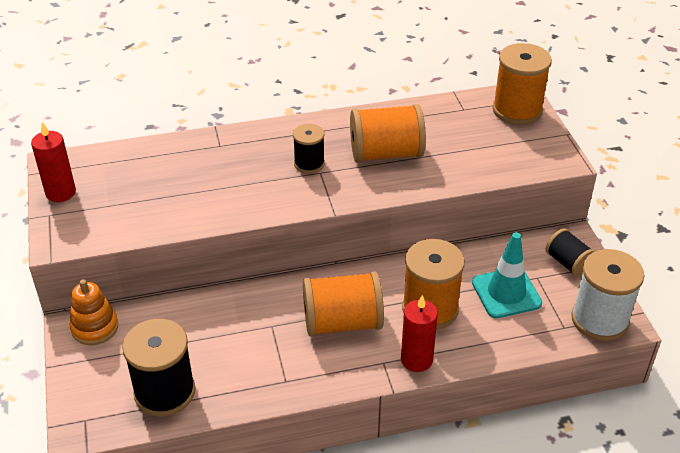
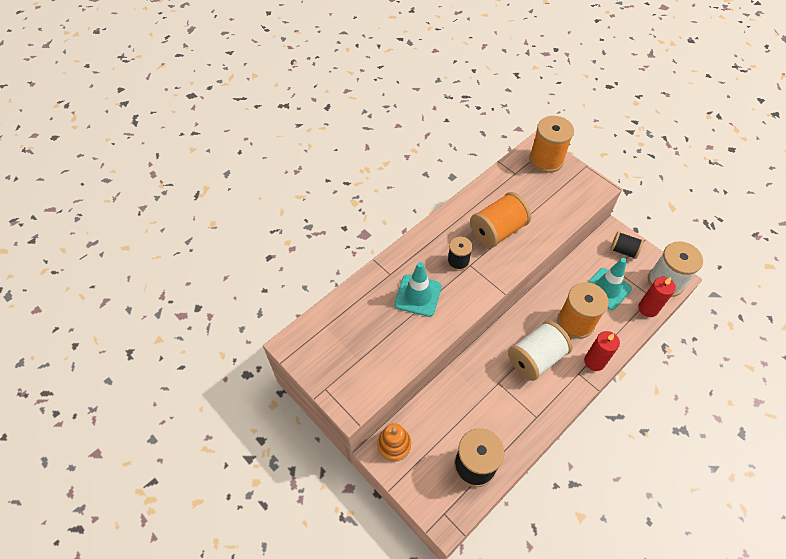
camera: 30 degrees left, 15 degrees up
red candle [31,122,76,202] -> red candle moved to [638,277,676,317]
orange spool [303,272,384,336] -> white spool [508,320,573,381]
none -> turquoise traffic cone [395,262,442,317]

